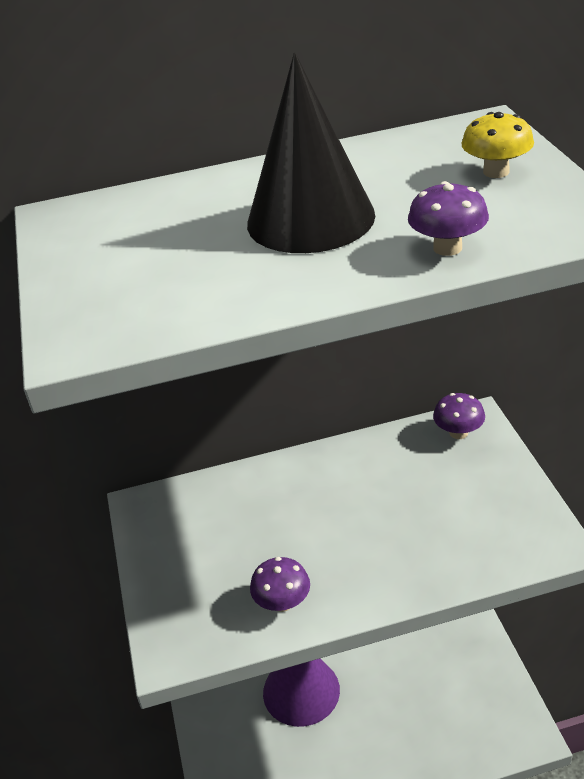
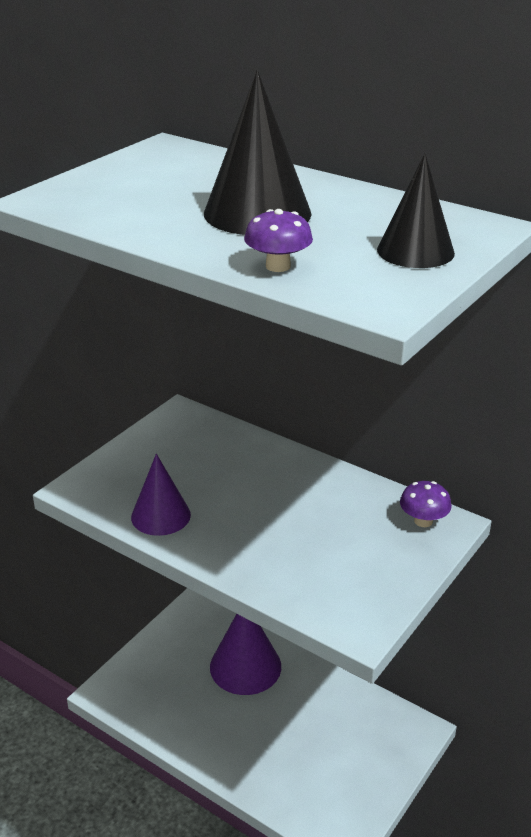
camera: 45 degrees right, 5 degrees down
purple mushroom [250,557,310,612] -> purple cone [131,454,191,536]
yellow mushroom [461,112,534,178] -> black cone [377,154,455,268]

